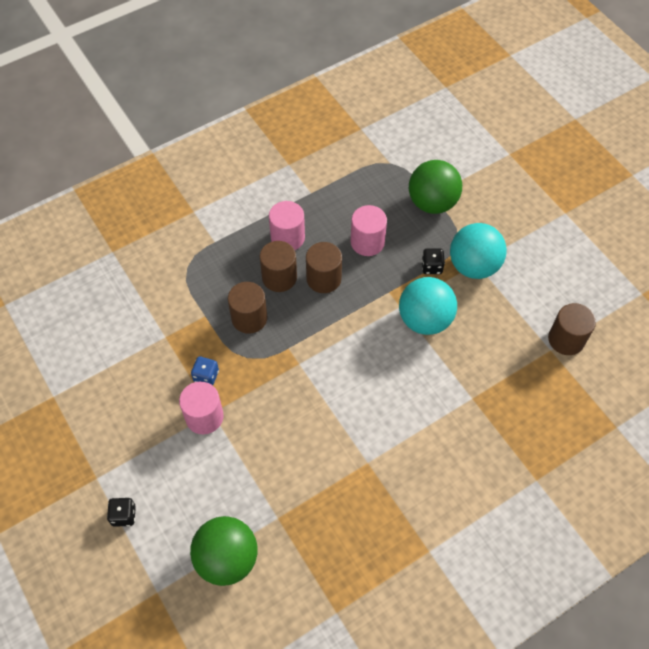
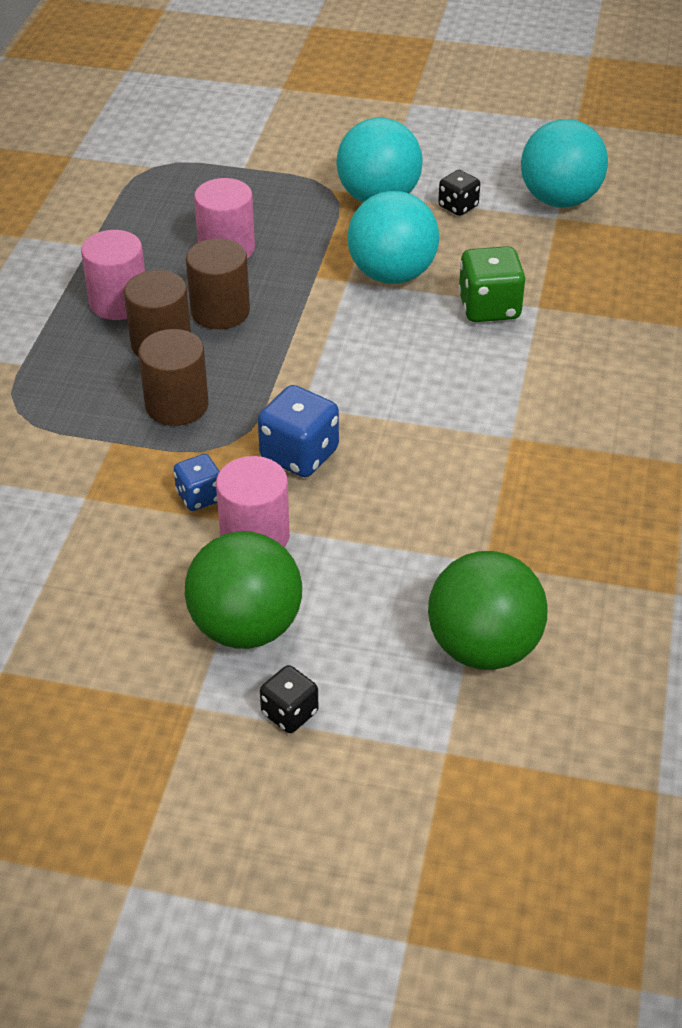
camera: 45 degrees left, 15 degrees down
green ball [409,160,462,214] -> green ball moved to [185,531,302,649]
black dice [422,248,445,274] -> black dice moved to [438,170,480,216]
brown cylinder [548,303,596,355] -> turquoise ball [521,119,608,208]
none -> blue dice [258,385,339,477]
none -> green dice [458,246,525,322]

